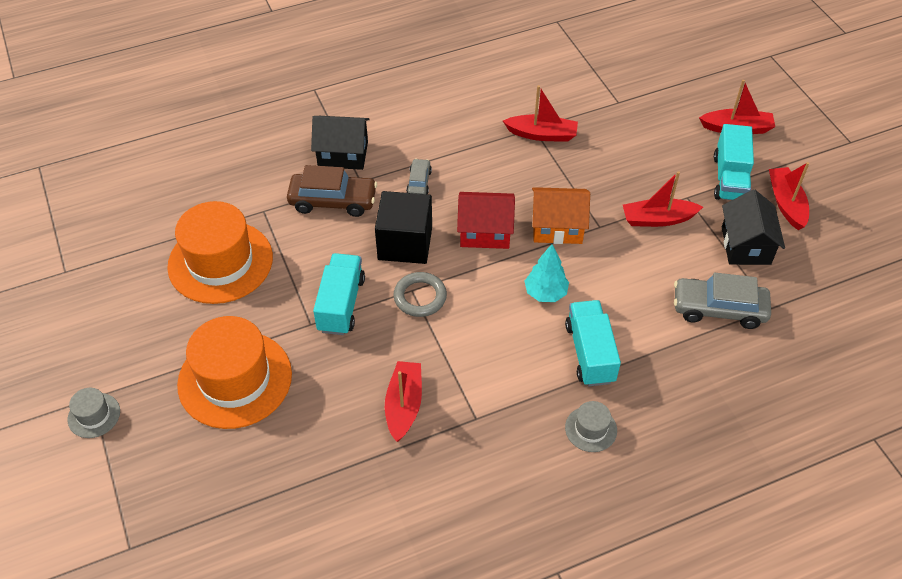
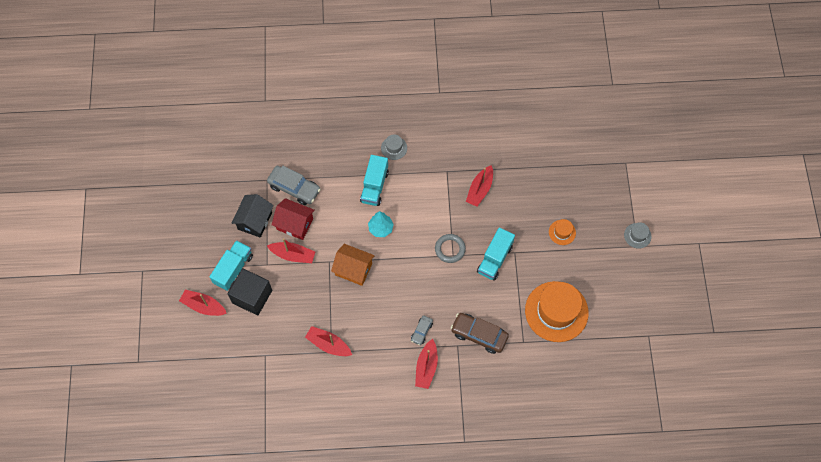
camera: 160 degrees left, 15 degrees up
orange hat [177,316,292,429] -> orange hat [549,219,576,245], size x0.44
black house [311,116,370,170] -> none
black cube [375,191,432,264] -> black cube moved to [228,268,272,315]
red house [457,192,515,249] -> red house moved to [272,198,315,240]
red boat [769,162,810,230] -> red boat moved to [415,339,438,389]

